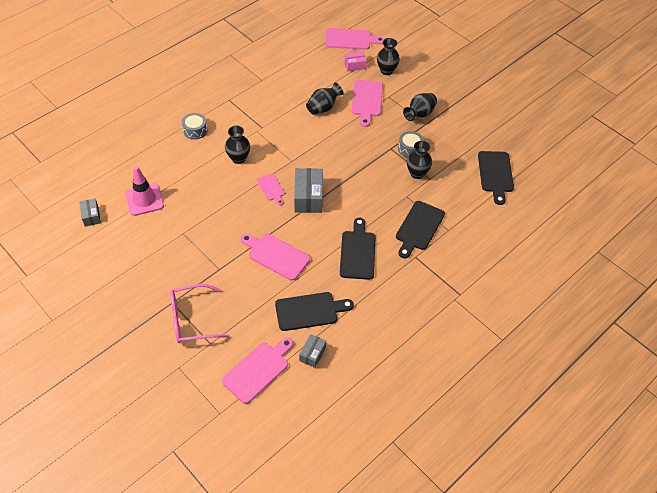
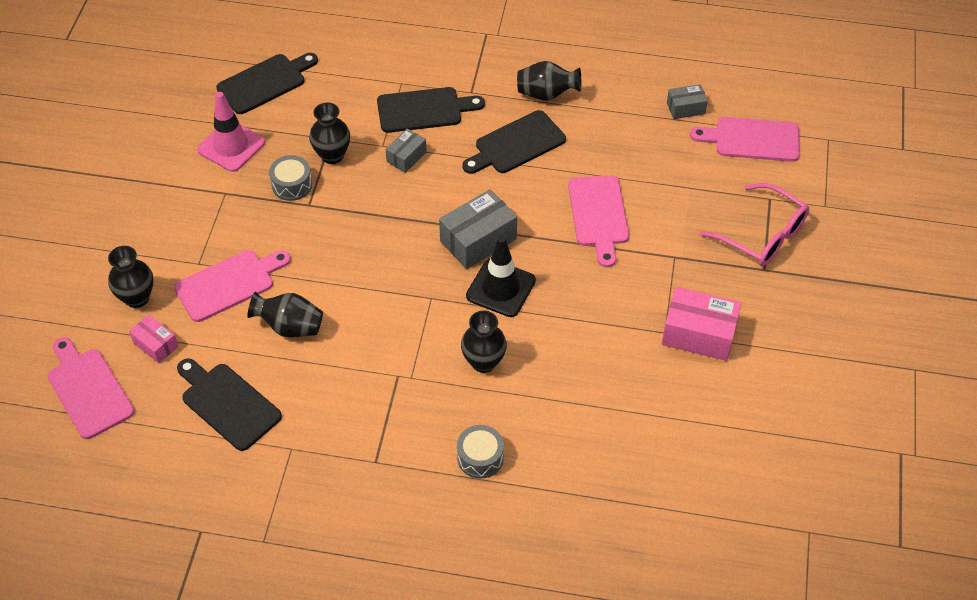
camera: 125 degrees left, 0 degrees up
grey box [79,198,101,227] -> grey box moved to [386,129,427,173]
pink traffic cone [125,166,164,216] -> pink traffic cone moved to [197,92,265,172]
pink cutting board [257,174,285,205] -> black traffic cone [466,236,536,317]
black cutting board [275,292,354,331] -> black cutting board moved to [177,358,282,451]
black vase [403,93,437,121] -> black vase moved to [517,61,581,101]
none -> pink box [662,287,741,361]

